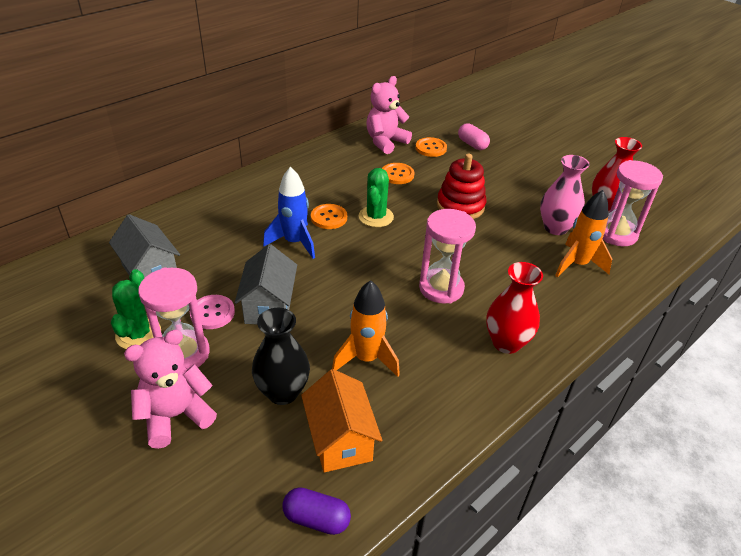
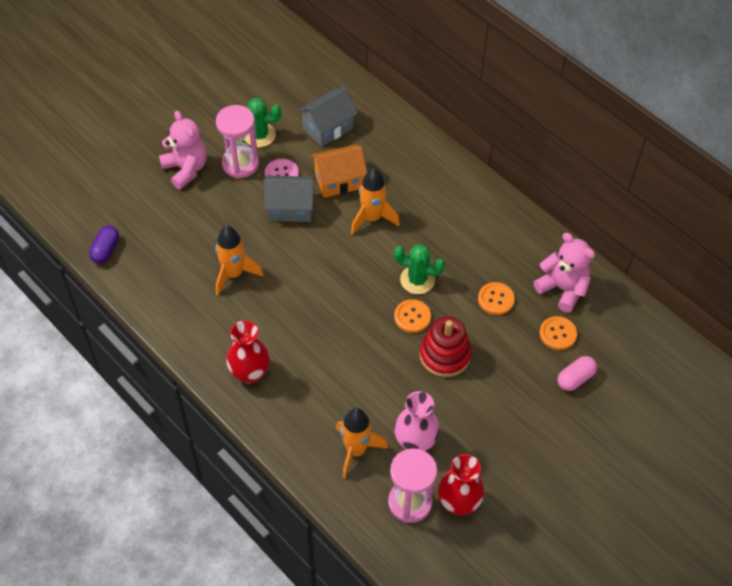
camera: 90 degrees right, 15 degrees up
black vase [252,308,310,405] -> none
blue rocket [263,167,315,259] -> orange rocket [351,168,400,235]
orange house [301,369,382,473] -> orange house moved to [311,145,367,198]
orange button [311,204,347,229] -> orange button moved to [394,299,431,333]
pink hourglass [419,209,476,304] -> none

